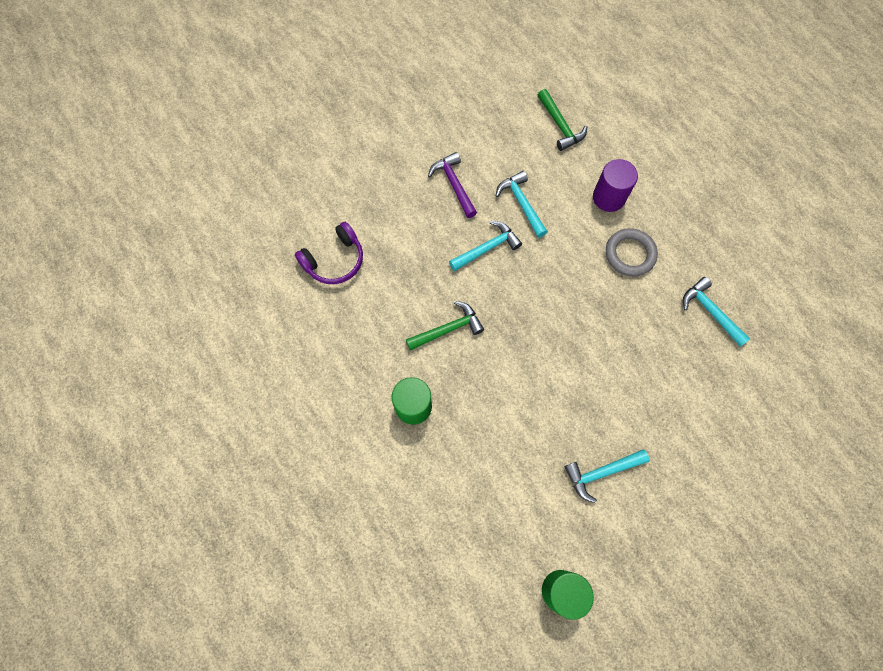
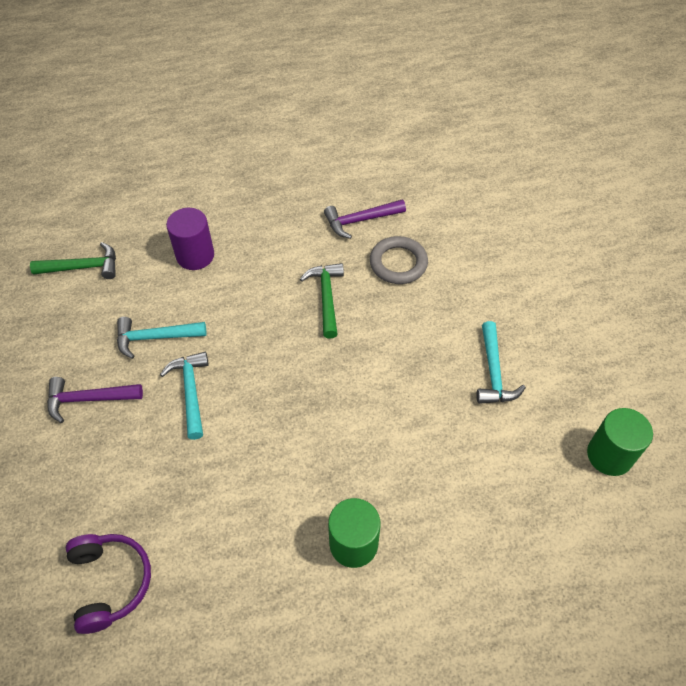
camera: 70 degrees left, 15 degrees down
green hammer [406,301,484,351] -> green hammer moved to [300,263,344,339]
grey ring [606,228,658,276] -> grey ring moved to [370,236,428,284]
turquoise hammer [683,277,750,347] -> purple hammer [324,200,406,239]

